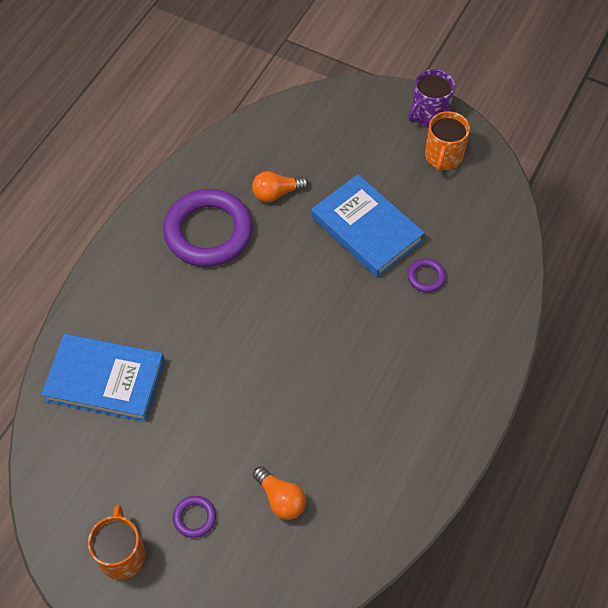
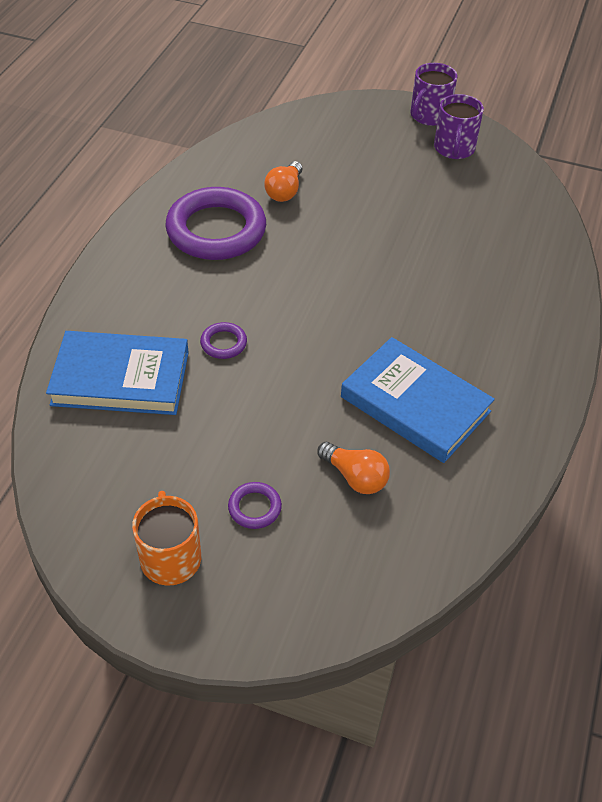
camera: 10 degrees left, 10 degrees down
orange light bulb [252,171,309,203] -> orange light bulb turned 45 degrees counterclockwise [264,161,302,202]
blue book [311,174,425,278] -> blue book moved to [341,337,495,463]
purple ring [407,258,446,292] -> purple ring moved to [200,322,247,359]
orange mug [425,111,470,172] -> purple mug [434,94,484,159]

